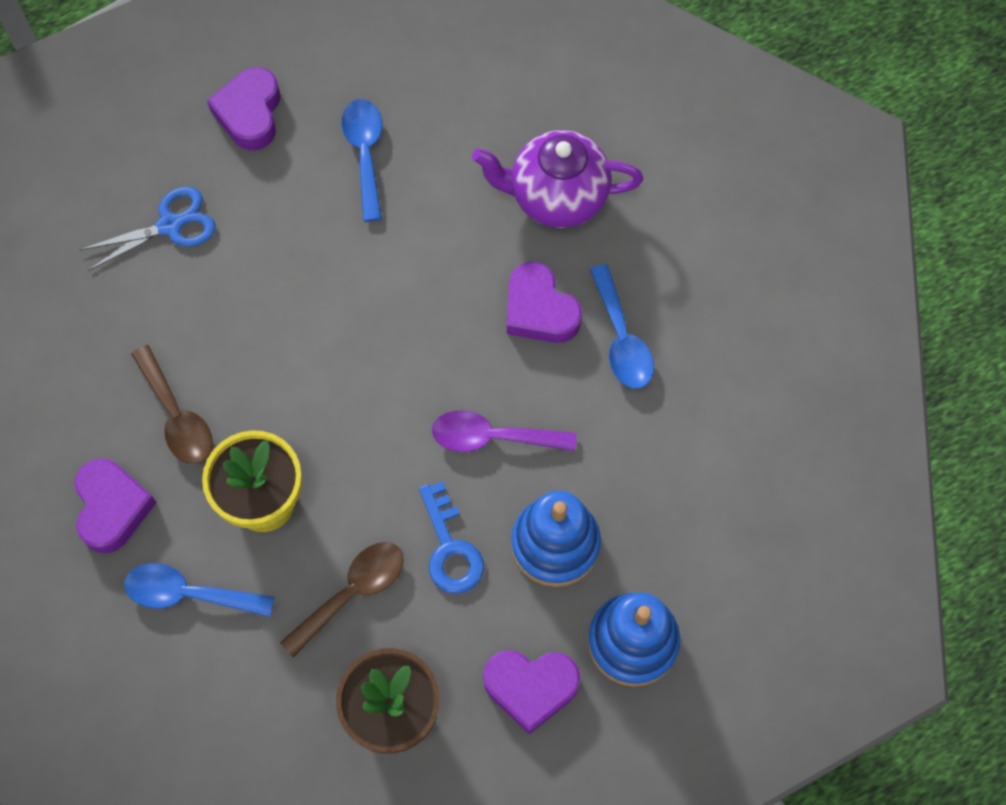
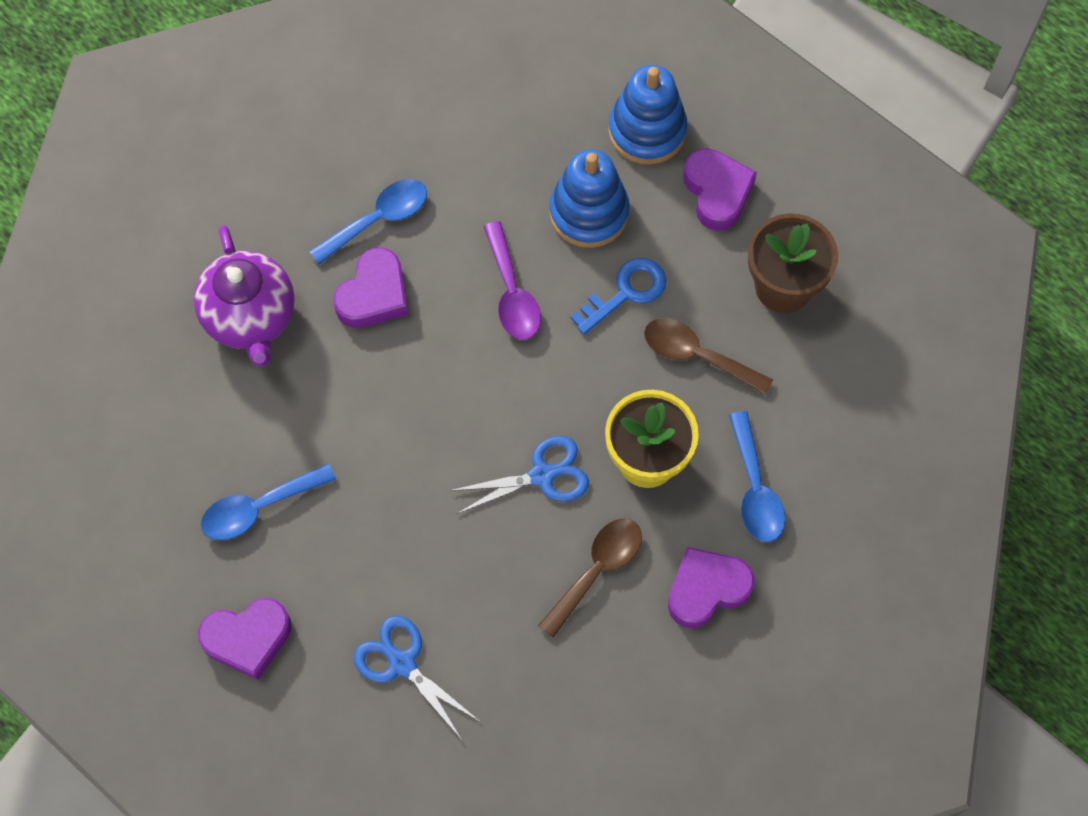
camera: 110 degrees left, 0 degrees up
none -> blue scissors [449,436,589,514]

